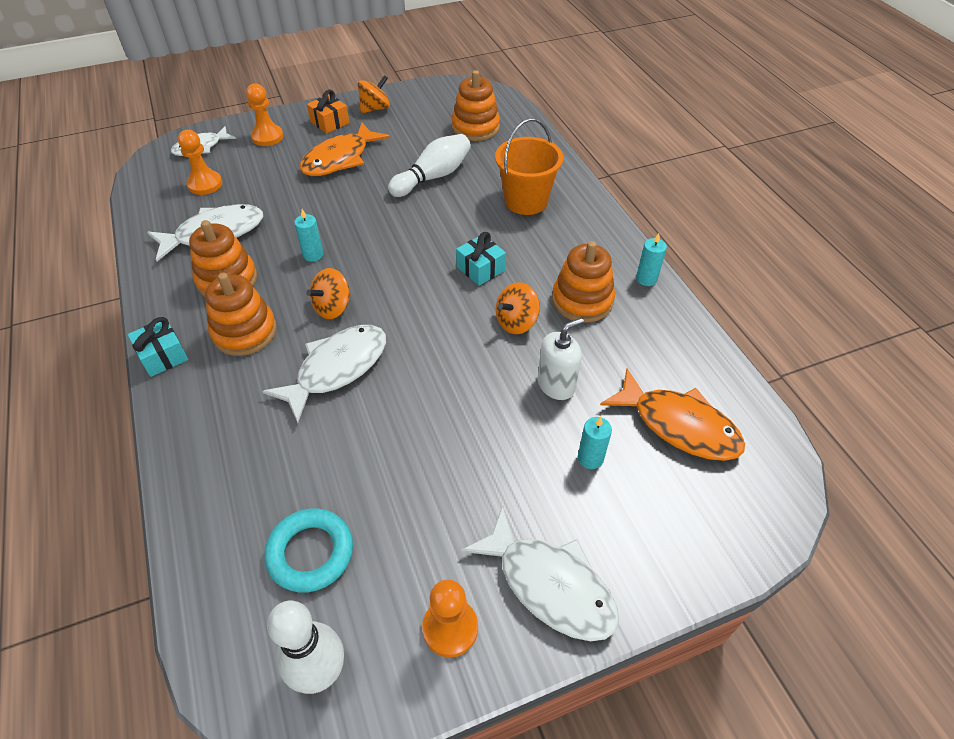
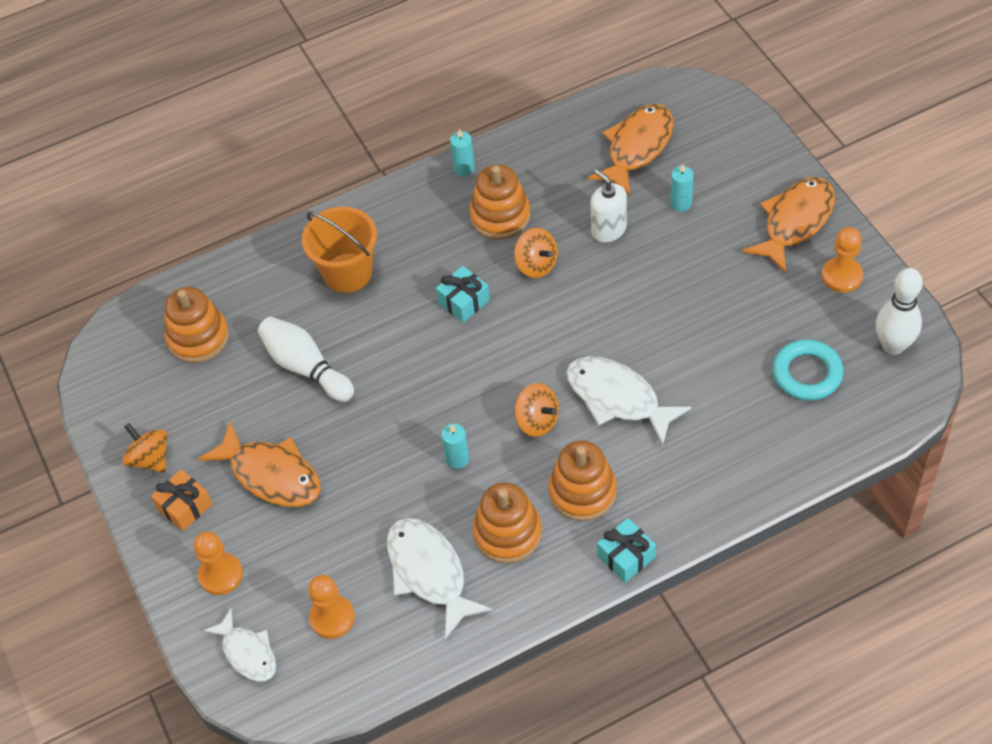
camera: 90 degrees left, 5 degrees up
white fish [461,506,619,641] -> orange fish [742,177,835,273]

